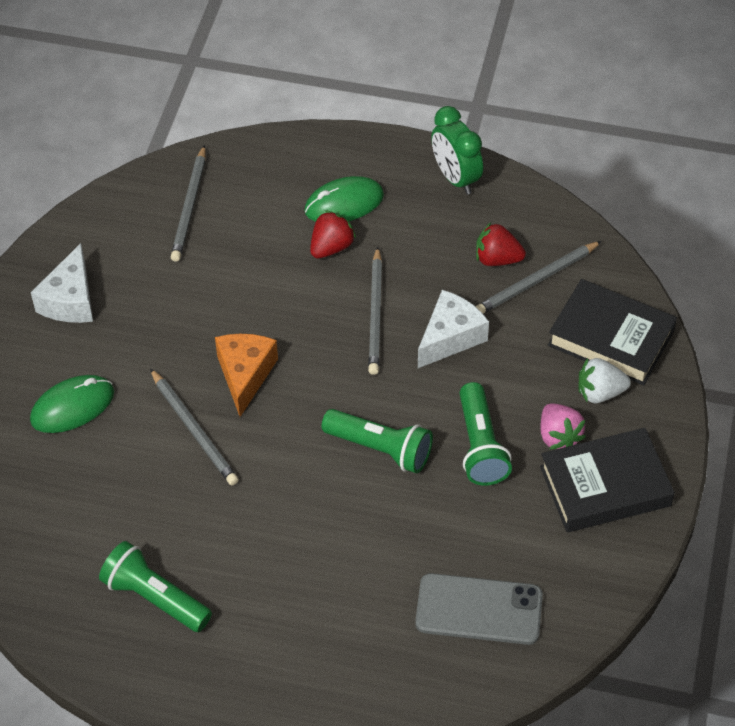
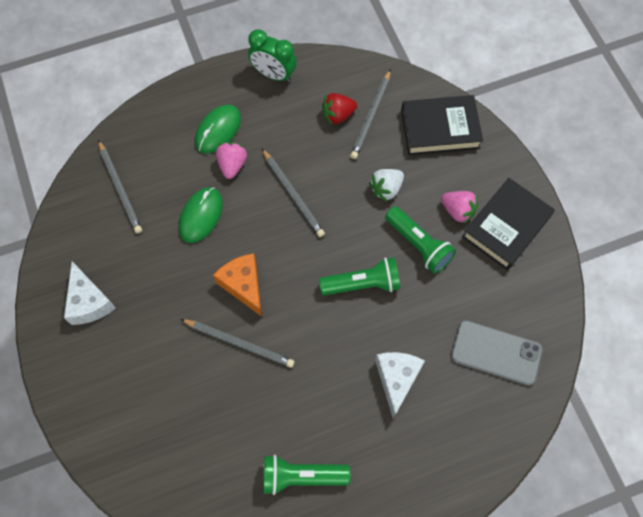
camera: 35 degrees left, 15 degrees up
green mouse [30,375,114,433] -> green mouse moved to [179,187,223,243]
red strawberry [310,210,356,258] -> pink strawberry [216,142,247,179]
grey phone [415,573,543,645] -> grey phone turned 45 degrees clockwise [450,320,543,386]
white cheese [418,290,489,368] -> white cheese moved to [375,352,425,419]
white strawberry [578,358,631,403] -> white strawberry moved to [369,169,404,201]

